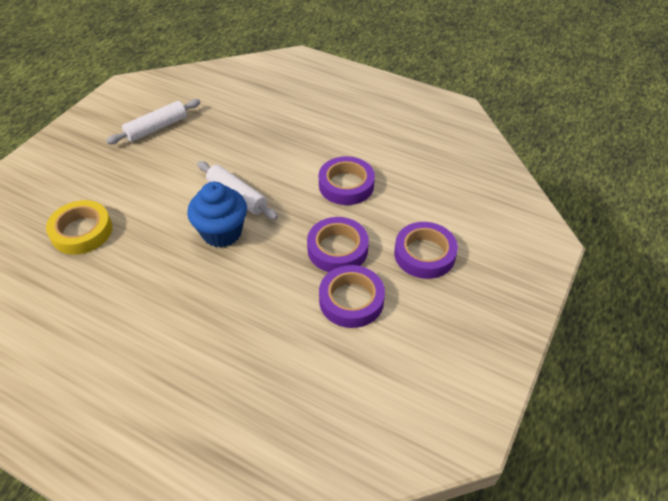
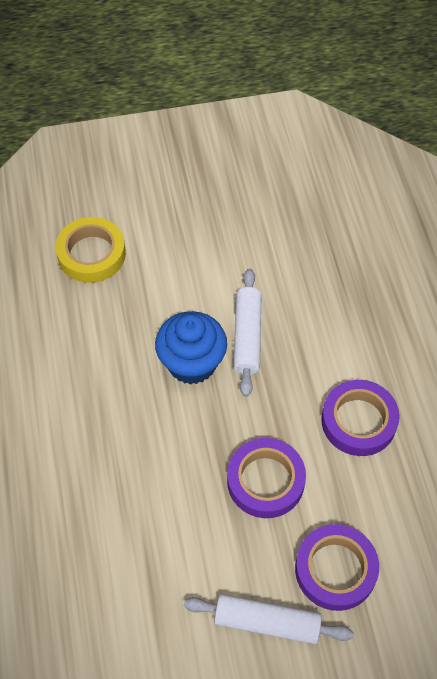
camera: 50 degrees right, 10 degrees up
white rolling pin [106,99,201,144] -> white rolling pin moved to [184,594,353,644]
purple tape [319,265,385,328] -> none

